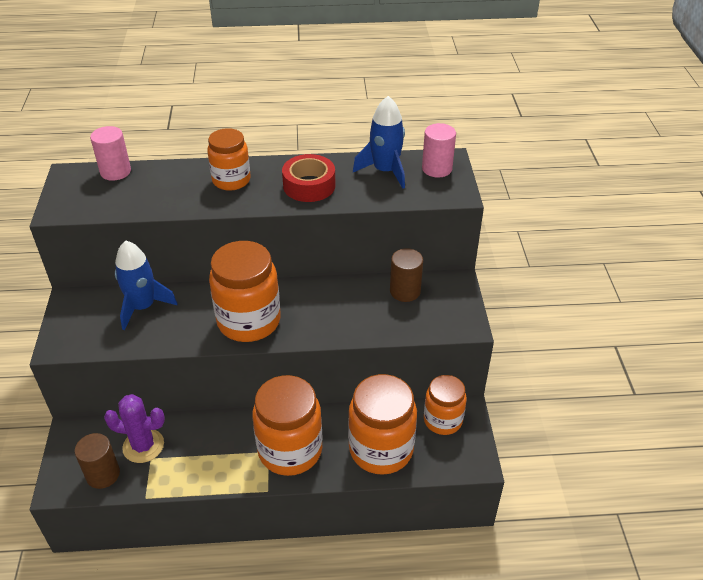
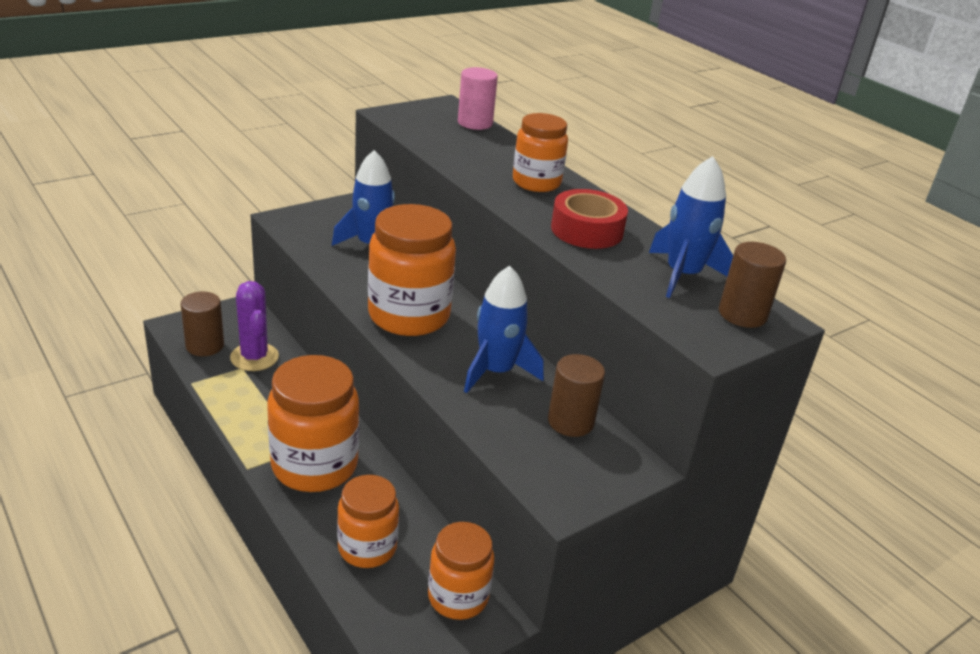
camera: 55 degrees right, 10 degrees down
orange jar [348,374,417,475] -> orange jar [337,475,399,568], size x0.63
pink cylinder [422,123,456,178] -> brown cylinder [719,242,786,328]
none -> blue rocket [464,266,544,393]

